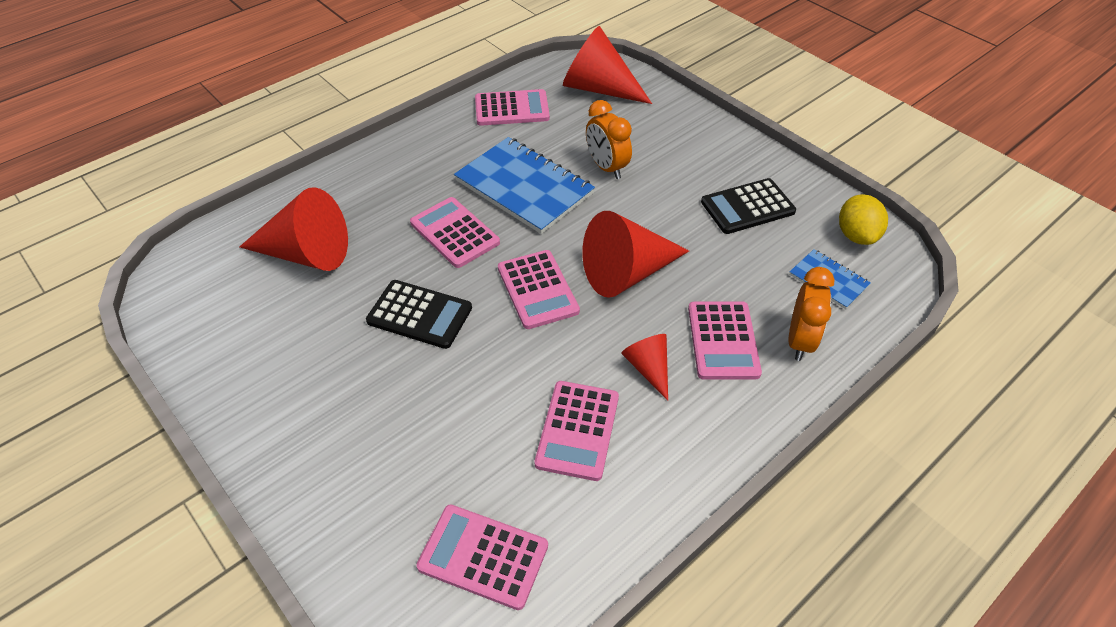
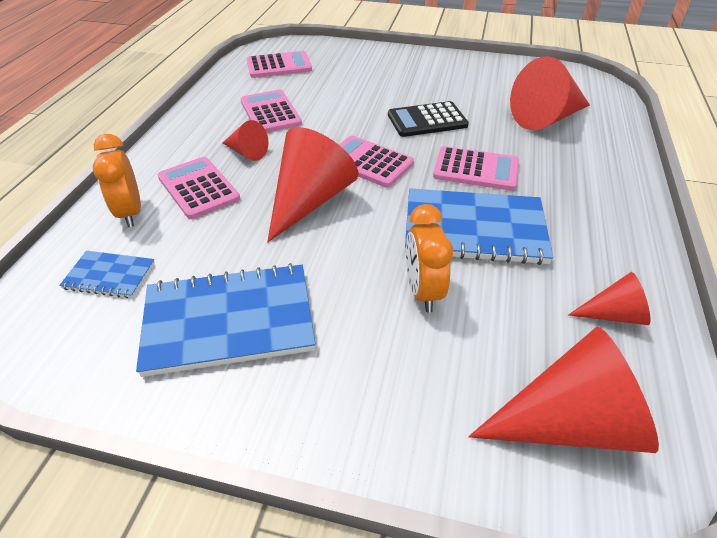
camera: 145 degrees right, 5 degrees down
pink calculator [475,89,550,126] -> red cone [568,272,650,325]
orange clock [586,100,632,179] -> orange clock turned 120 degrees counterclockwise [406,204,453,312]
black calculator [701,178,796,234] -> blue notebook [136,263,316,377]
yellow lemon [839,194,888,245] -> none

